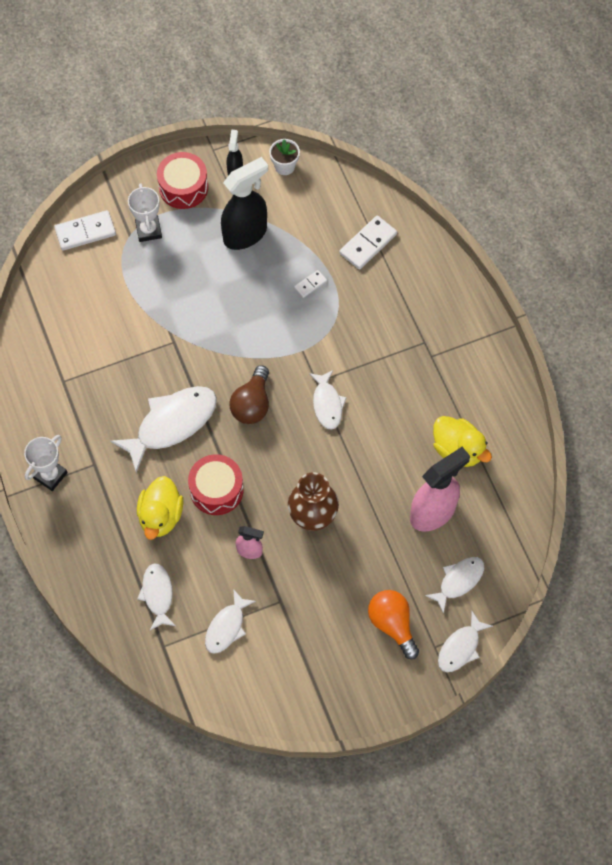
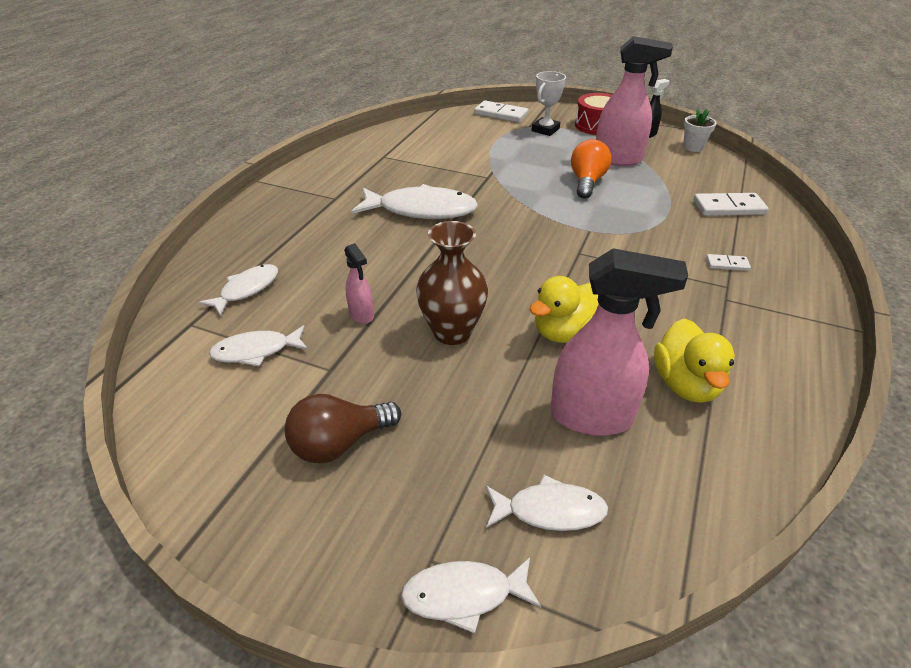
camera: 45 degrees right, 25 degrees down
white trophy [24,435,68,491] -> none
yellow duck [137,476,183,540] -> yellow duck moved to [529,276,599,343]
red drum [188,454,244,515] -> none
black spray bottle [221,157,268,250] -> pink spray bottle [596,36,673,166]
brown light bulb [230,365,269,424] -> brown light bulb moved to [285,394,401,463]
white domino [294,270,327,298] -> white domino moved to [706,254,751,271]
white fish [309,370,347,430] -> none
orange light bulb [368,590,419,659] -> orange light bulb moved to [571,139,611,199]

